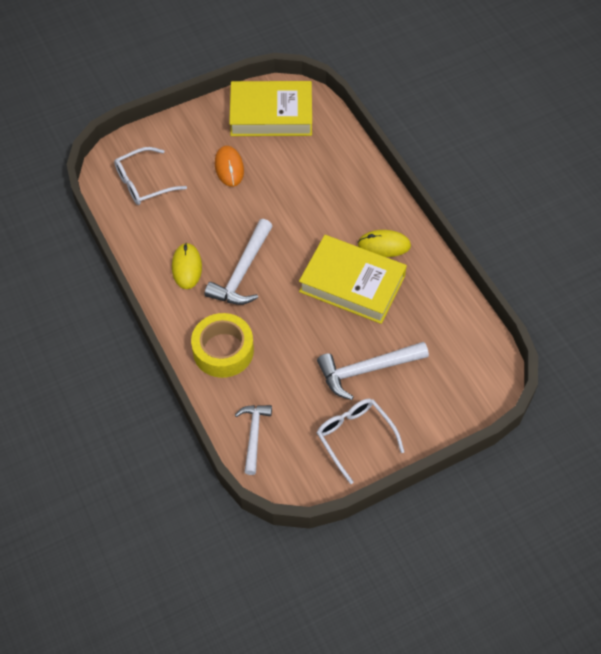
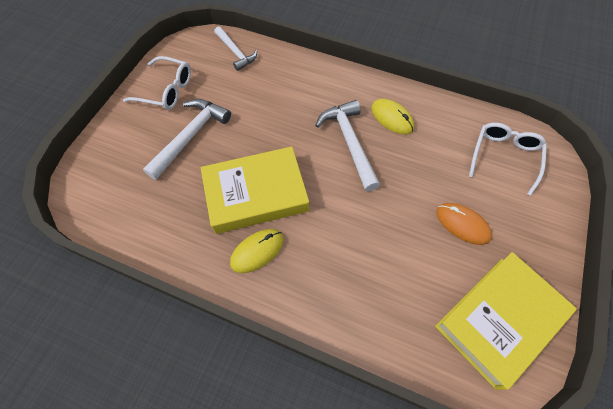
camera: 140 degrees right, 5 degrees up
yellow tape [191,313,254,378] -> none

